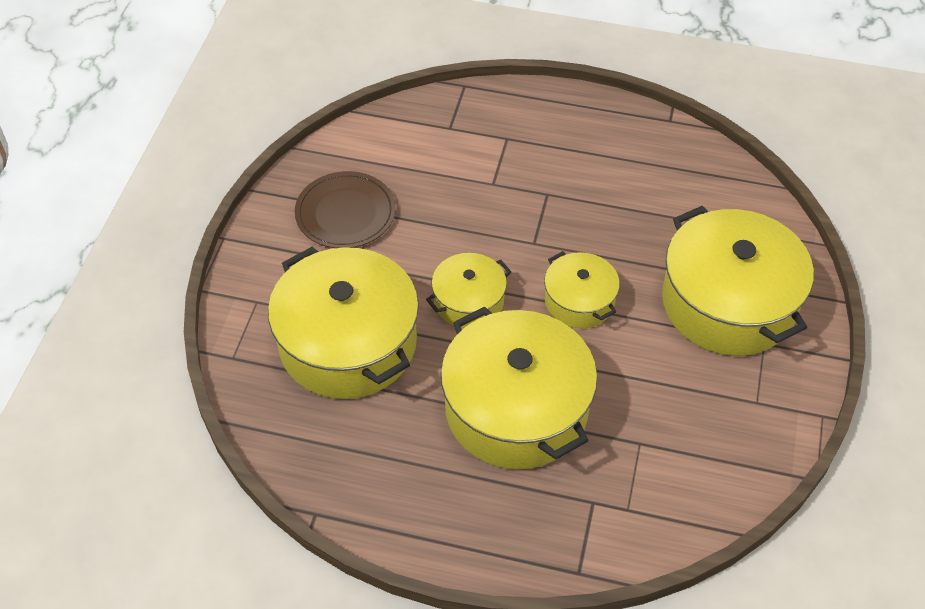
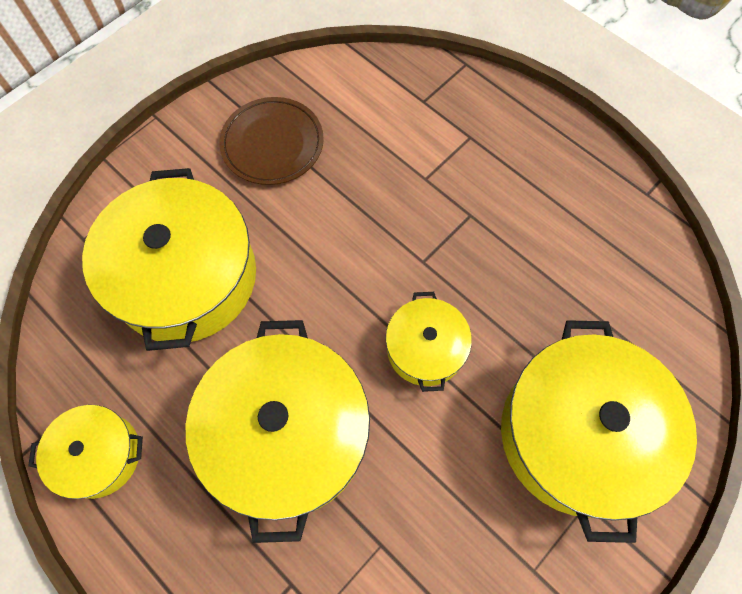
camera: 30 degrees right, 15 degrees up
yellow pot [426,253,511,328] -> yellow pot moved to [28,405,143,499]

